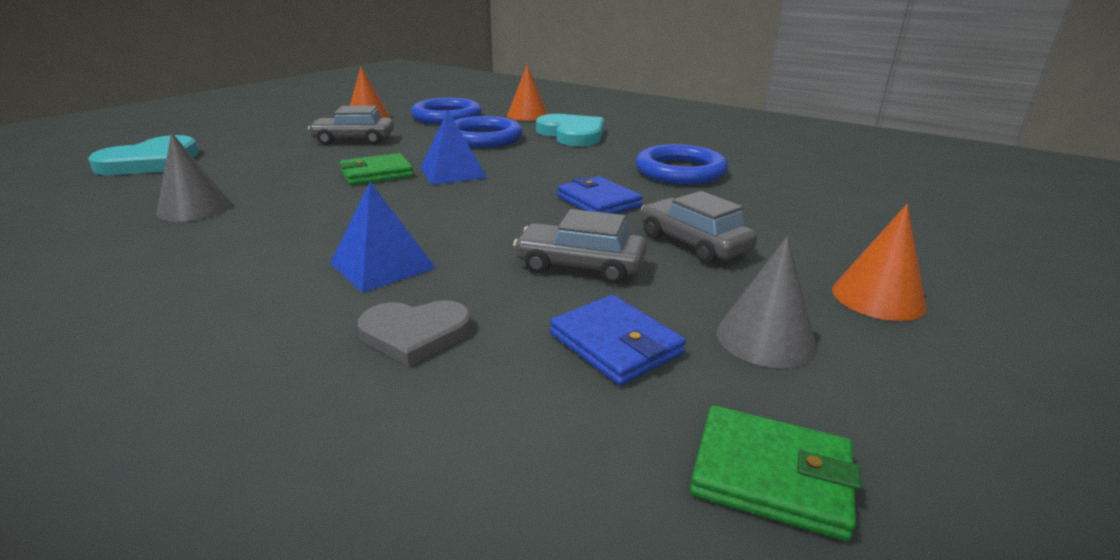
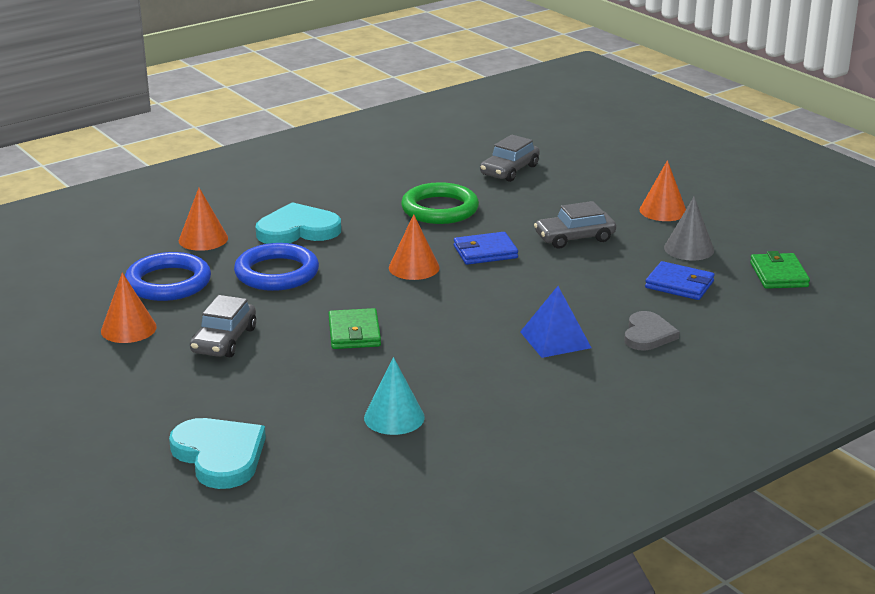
camera: 70 degrees left, 0 degrees up
grey cone [156,132,231,222] -> turquoise cone [364,357,425,435]
blue pyramid [420,110,487,185] -> none
grey car [513,209,647,284] -> grey car moved to [480,135,540,182]
blue wallet [550,295,686,386] -> blue wallet turned 45 degrees clockwise [645,261,715,300]
blue ring [636,144,728,185] -> green ring [401,182,479,224]
green wallet [690,405,861,541] -> green wallet turned 45 degrees counterclockwise [750,251,810,289]
none -> orange cone [389,214,440,280]

